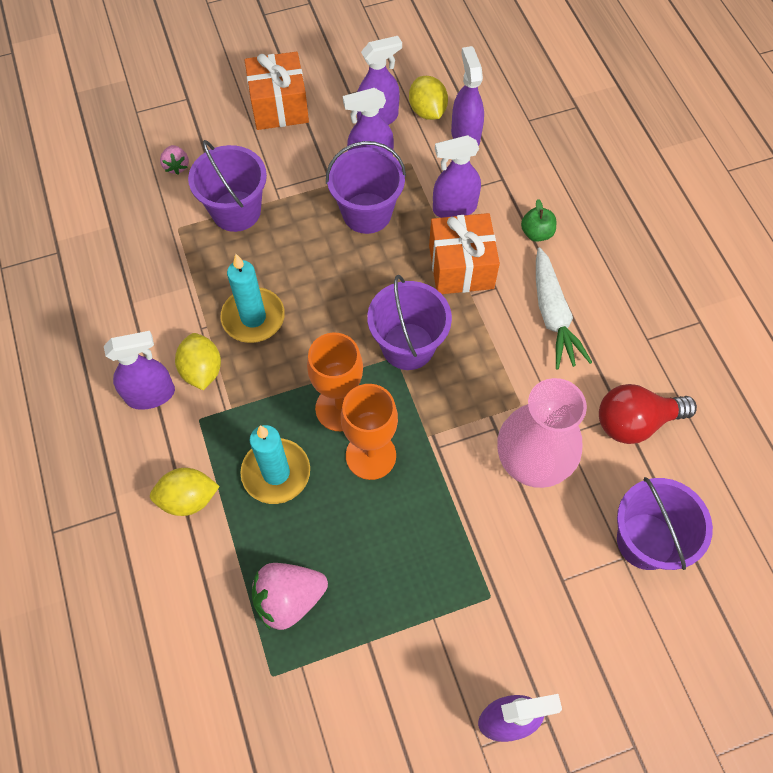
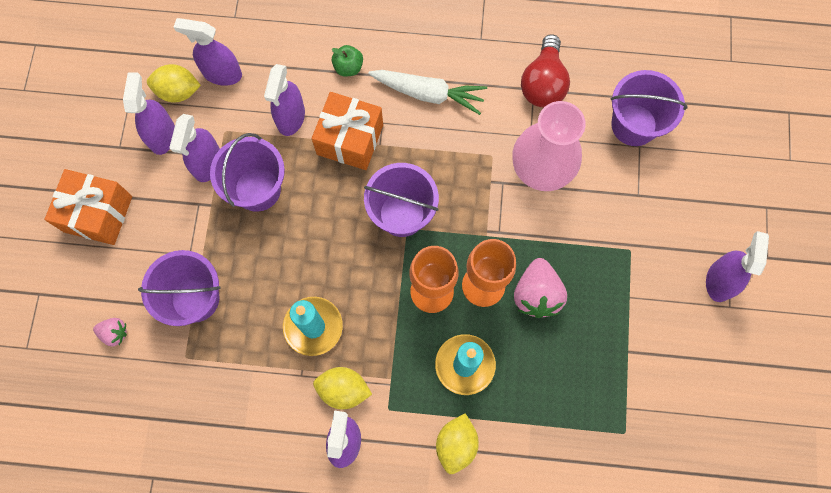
camera: 65 degrees left, 10 degrees up
pink strawberry [252,563,328,630] -> pink strawberry moved to [514,258,567,318]

